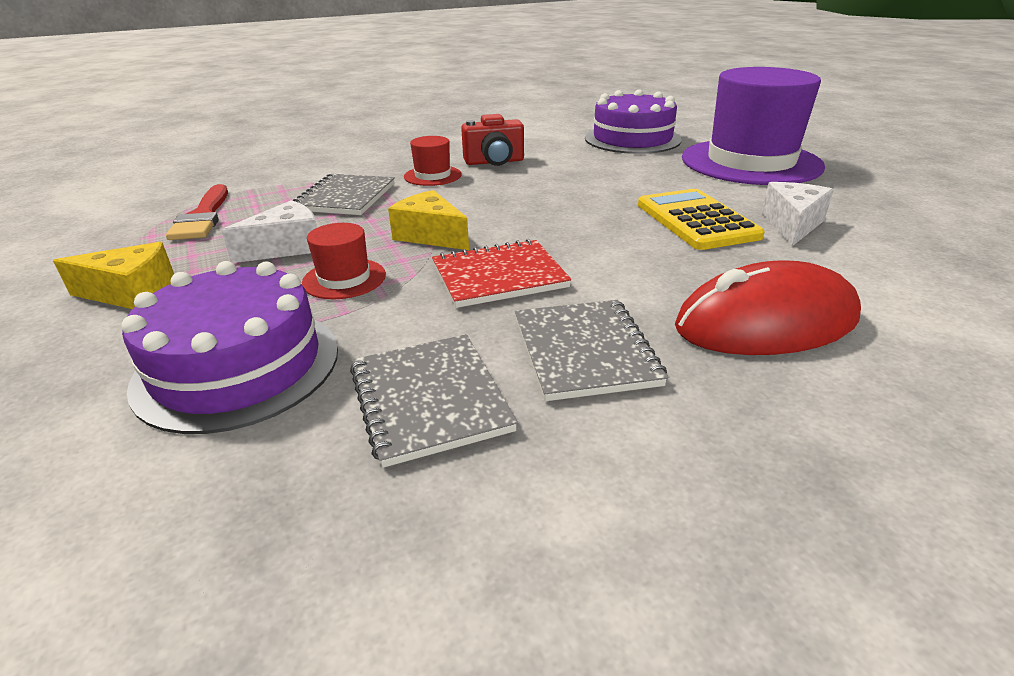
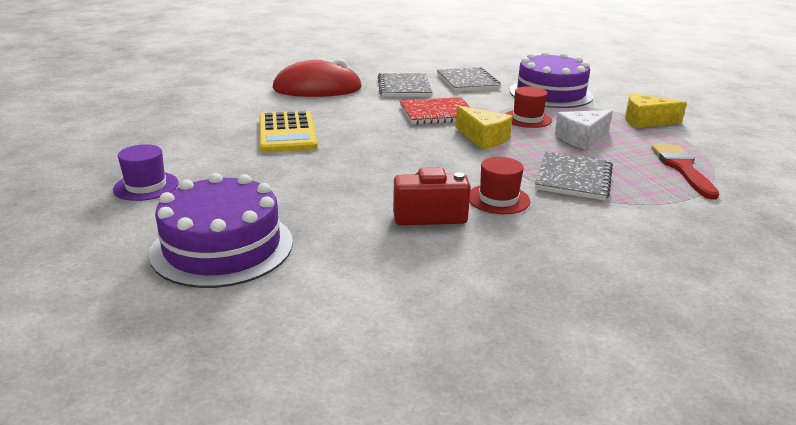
camera: 175 degrees left, 5 degrees down
purple hat [682,67,825,185] -> purple hat [113,144,179,201], size x0.42
white cheese [761,182,834,246] -> none

